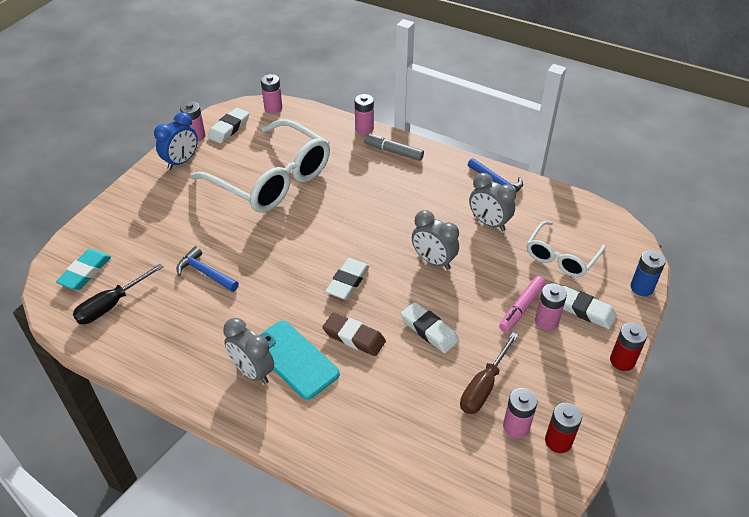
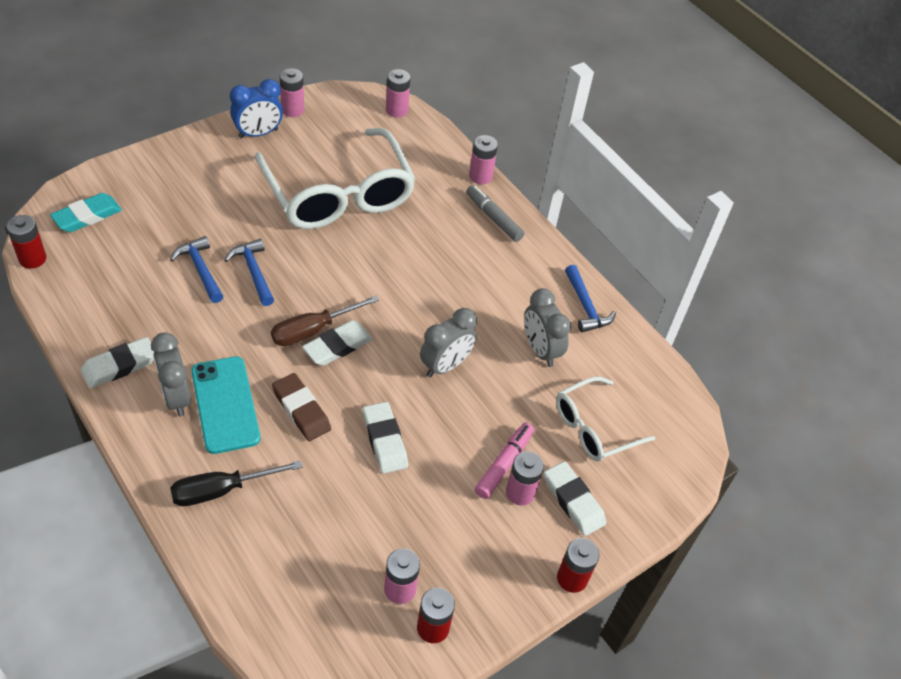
camera: 20 degrees right, 5 degrees up
black screwdriver [73,264,164,324] -> black screwdriver moved to [170,460,303,506]
white eraser [208,108,249,143] -> white eraser moved to [81,337,154,388]
grey clock [412,210,459,270] -> grey clock turned 105 degrees counterclockwise [420,308,477,377]
brown screwdriver [460,332,518,414] -> brown screwdriver moved to [271,295,379,346]
pink marker [499,276,545,332] -> pink marker turned 150 degrees clockwise [475,422,534,499]
blue battery [630,250,666,296] -> none
none -> red battery [6,215,47,269]
none -> blue hammer [225,239,274,306]

